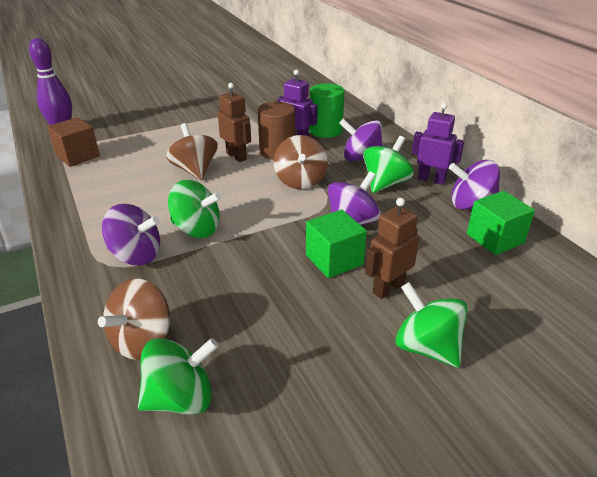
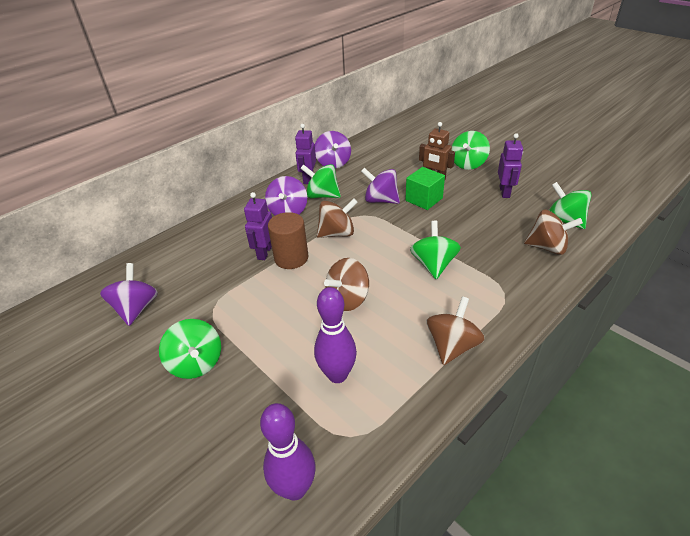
camera: 105 degrees left, 5 degrees up
brown cube [47,117,100,167] -> none
purple spinning top [102,204,160,265] -> purple spinning top moved to [100,263,158,326]
brown robot [218,83,251,162] -> none
green cylinder [309,83,345,138] -> none
green cube [467,191,535,255] -> none
none -> green spinning top [159,319,221,379]
none -> purple bowling pin [314,287,357,383]
none -> brown spinning top [426,297,485,365]
none -> purple robot [498,133,523,198]

